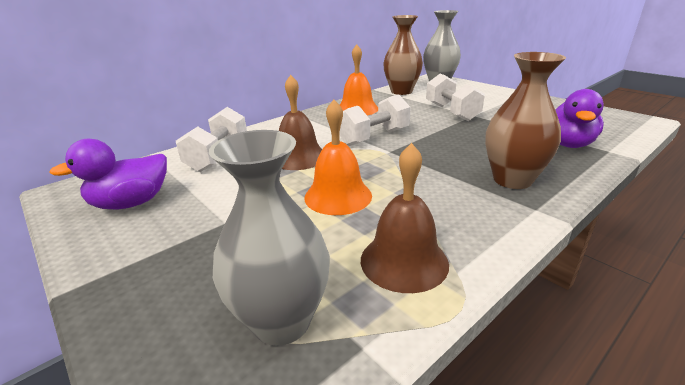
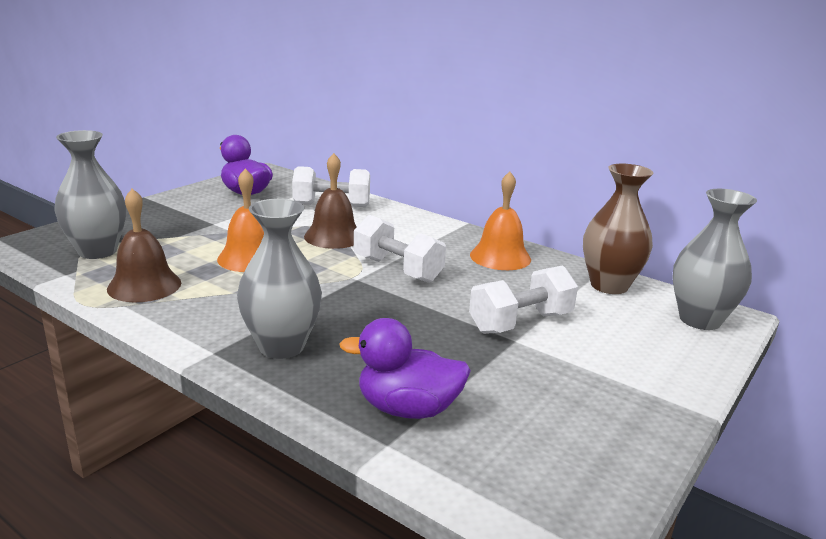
camera: 75 degrees right, 5 degrees down
brown vase [485,52,566,189] -> grey vase [237,199,322,359]

